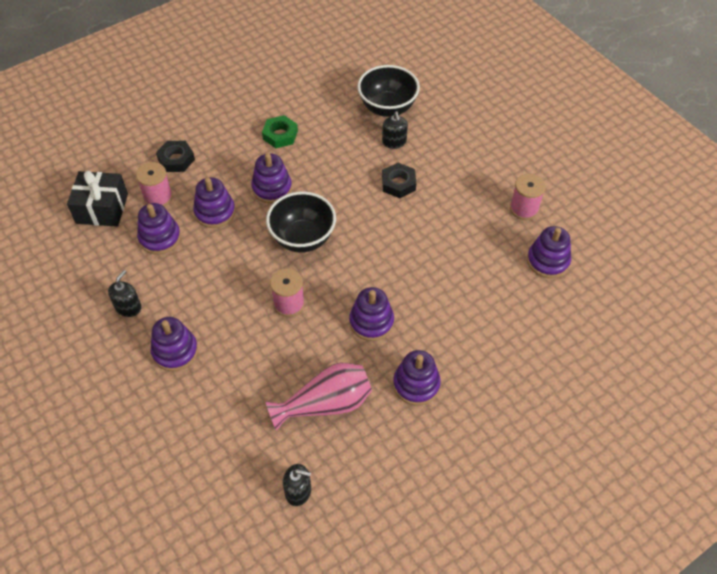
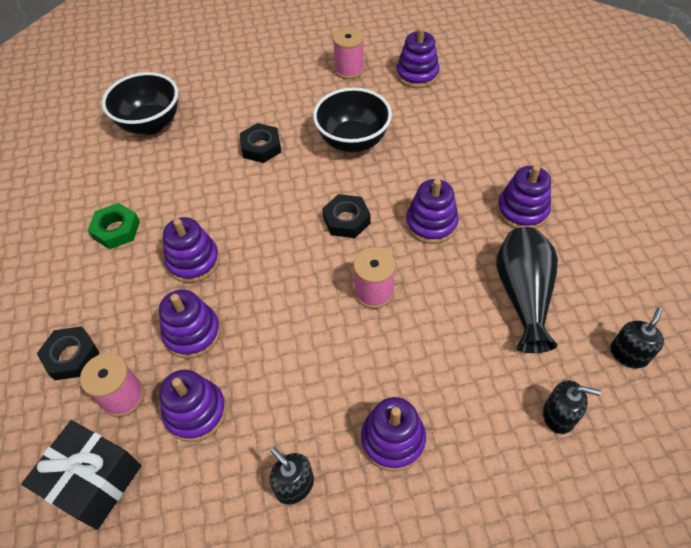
camera: 65 degrees left, 0 degrees up
black bowl [266,191,336,253] -> black bowl moved to [313,87,392,153]
pink vase [266,363,372,431] -> black vase [496,227,558,353]
black soap dispenser [382,111,408,149] -> black soap dispenser moved to [543,380,601,434]
none -> black nut [322,194,371,238]

